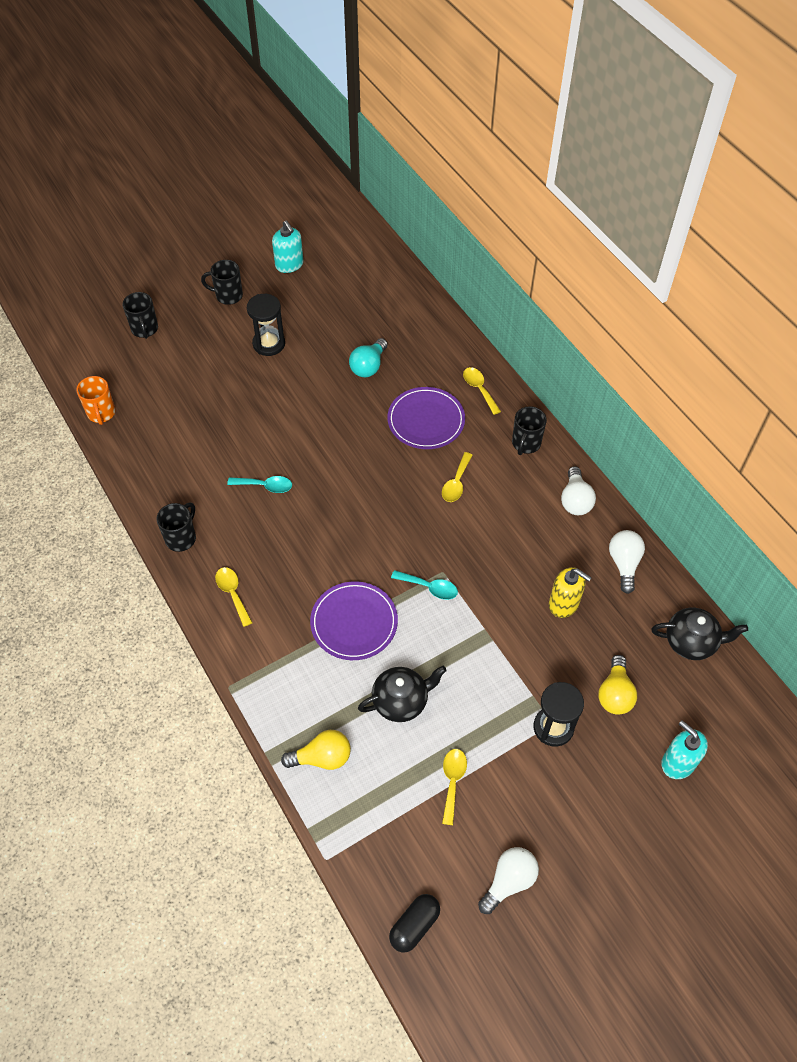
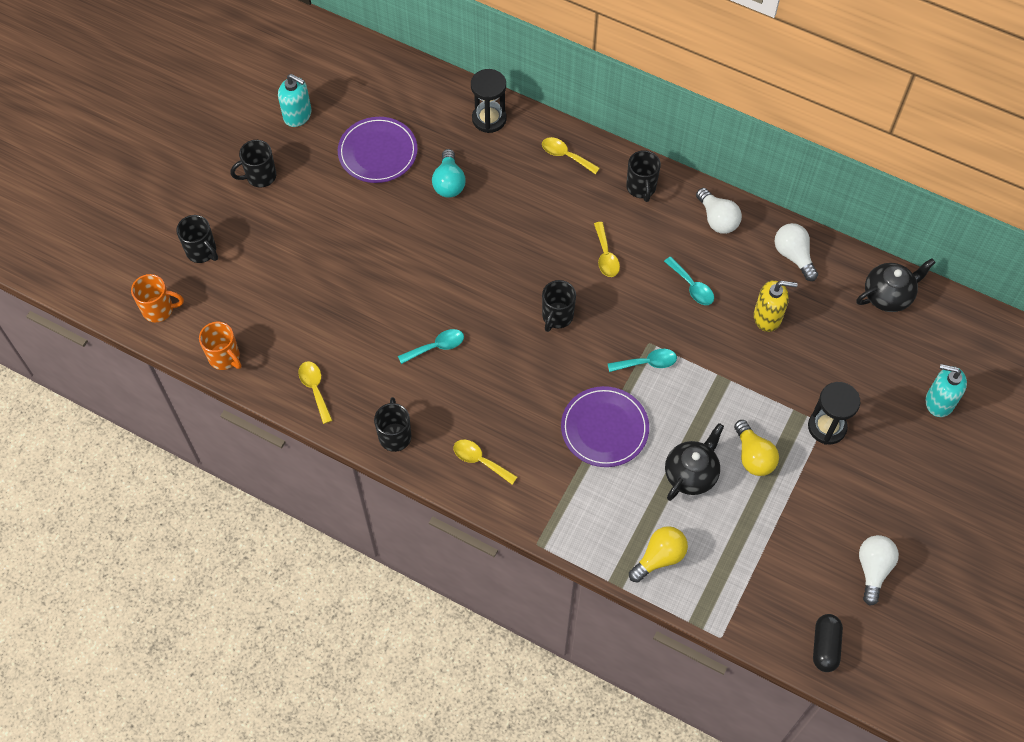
camera: 30 degrees left, 5 degrees up
black hourglass [247,294,285,356] -> black hourglass moved to [471,69,507,133]
purple plate [387,387,465,449] -> purple plate moved to [338,117,418,183]
yellow spoon [442,749,467,825] -> yellow spoon moved to [298,361,333,424]
yellow light bulb [598,655,637,715] -> yellow light bulb moved to [734,420,779,476]
none -> orange mug [131,274,184,322]
none -> black mug [542,280,576,332]
none -> turquoise spoon [664,256,714,305]

